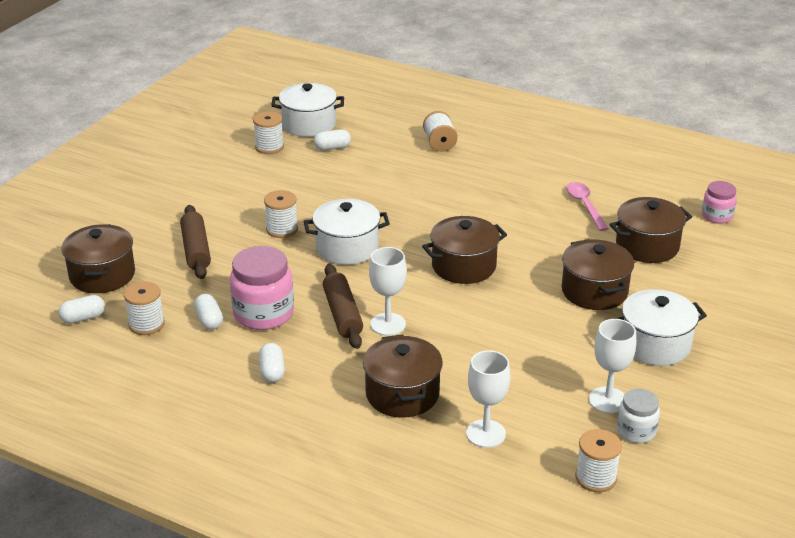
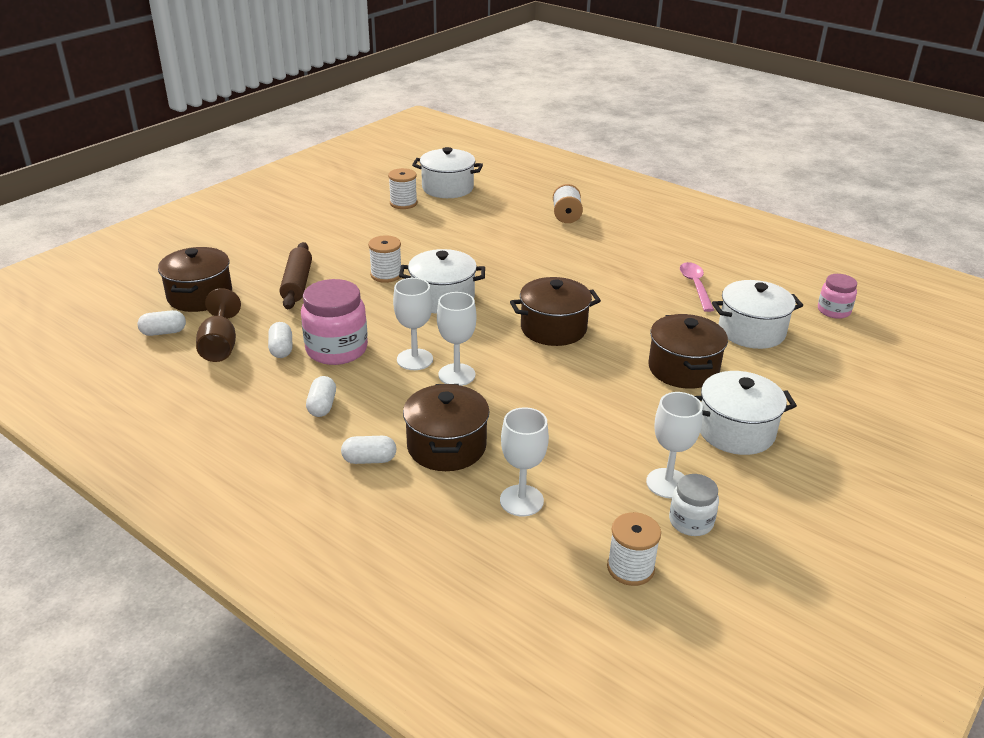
camera: 10 degrees right, 0 degrees up
white spool [124,281,165,335] -> brown goblet [196,288,241,362]
white capsule [314,129,351,150] -> white capsule moved to [341,436,396,464]
brown rolling pin [323,264,363,349] -> white goblet [393,278,433,370]
brown pot [609,197,692,263] -> white pot [712,280,803,349]

